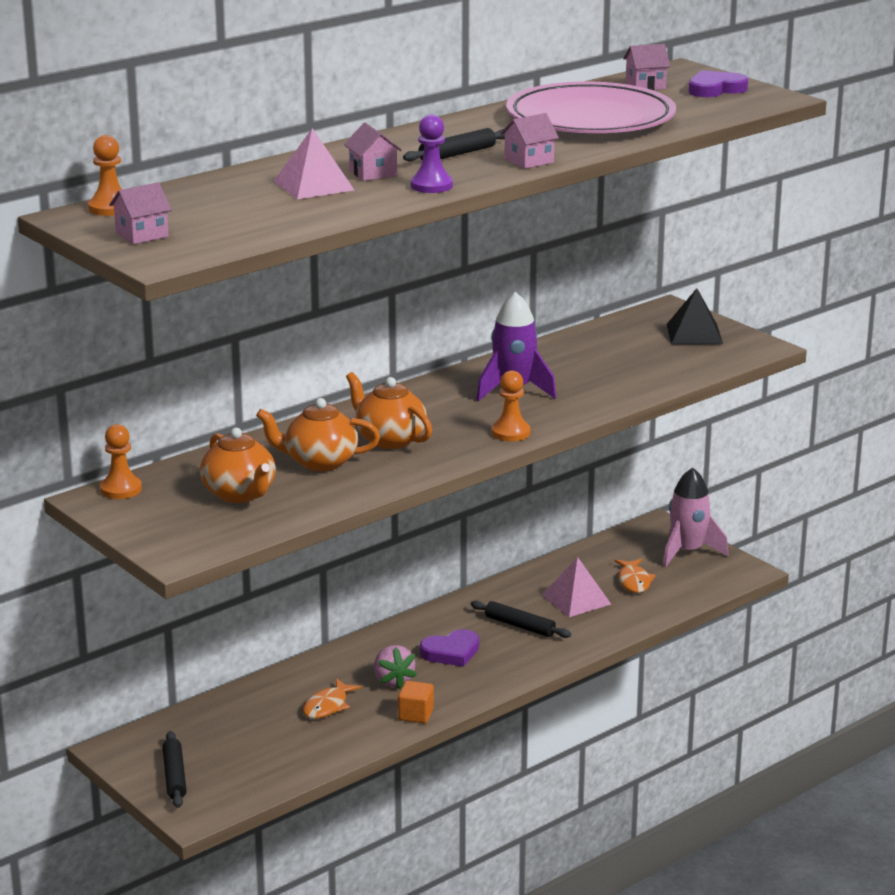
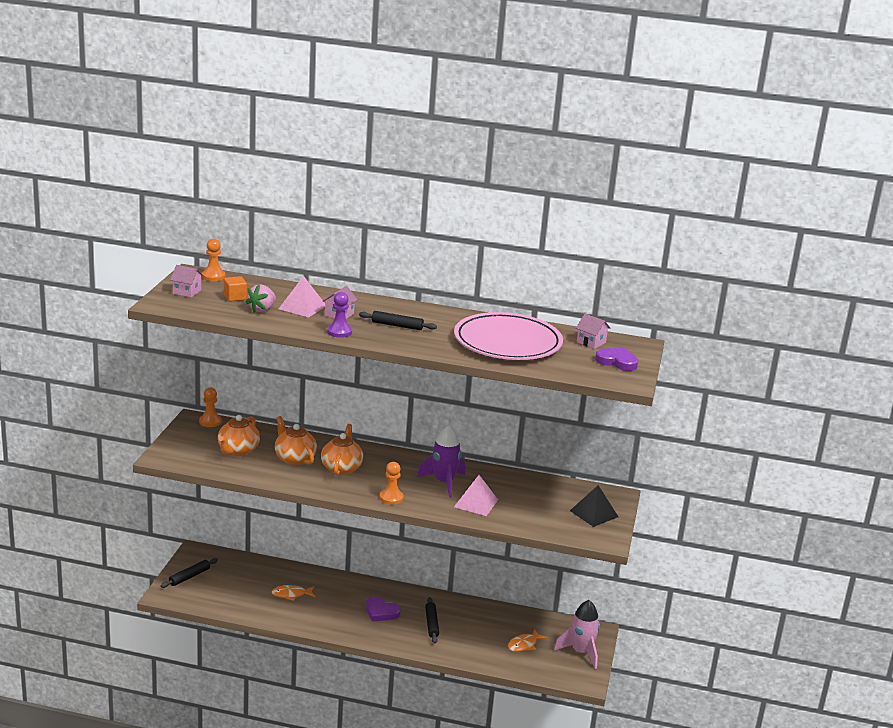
camera: 50 degrees right, 0 degrees up
pink strawberry [374,645,417,690] -> pink strawberry moved to [245,284,276,313]
orange cube [398,681,434,723] -> orange cube moved to [224,276,247,302]
pink house [500,113,559,169] -> none
pink pyramid [542,557,611,617] -> pink pyramid moved to [454,475,498,516]

